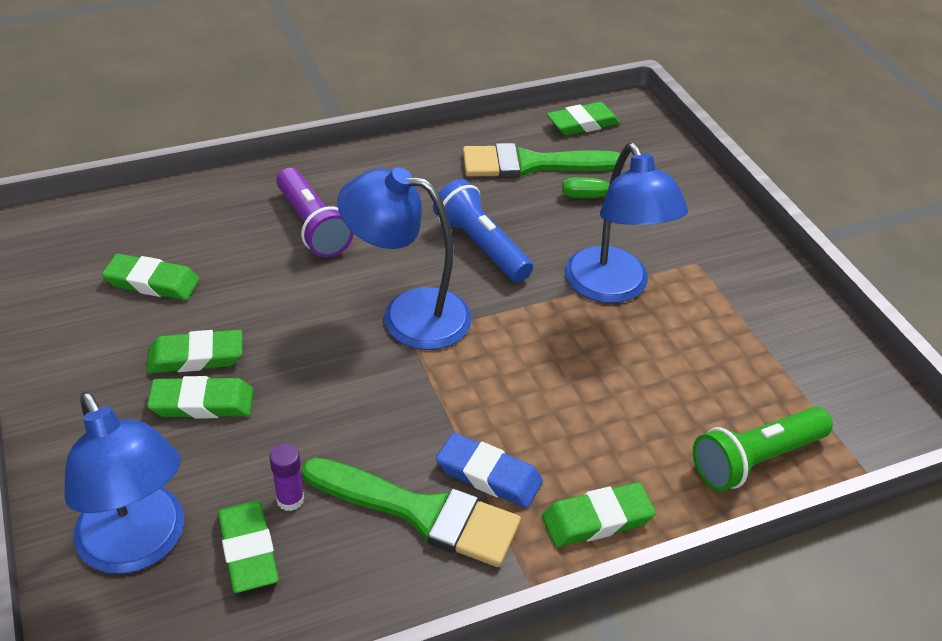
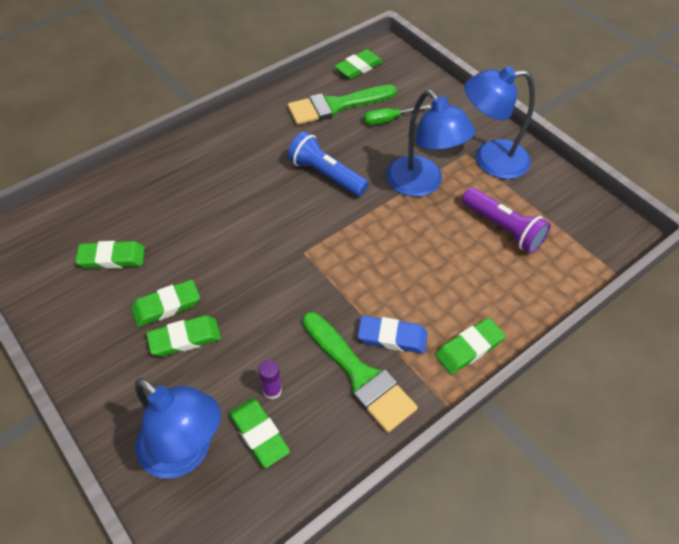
camera: 15 degrees left, 10 degrees up
purple flashlight [276,168,354,257] -> purple flashlight moved to [462,187,551,253]
green brush [302,457,521,567] -> green brush turned 45 degrees clockwise [303,312,418,433]
blue lamp [337,167,472,350] -> blue lamp moved to [464,66,535,179]
green flashlight [693,407,833,491] -> none

